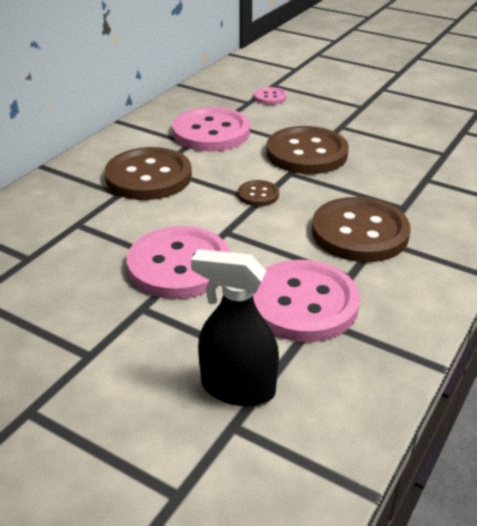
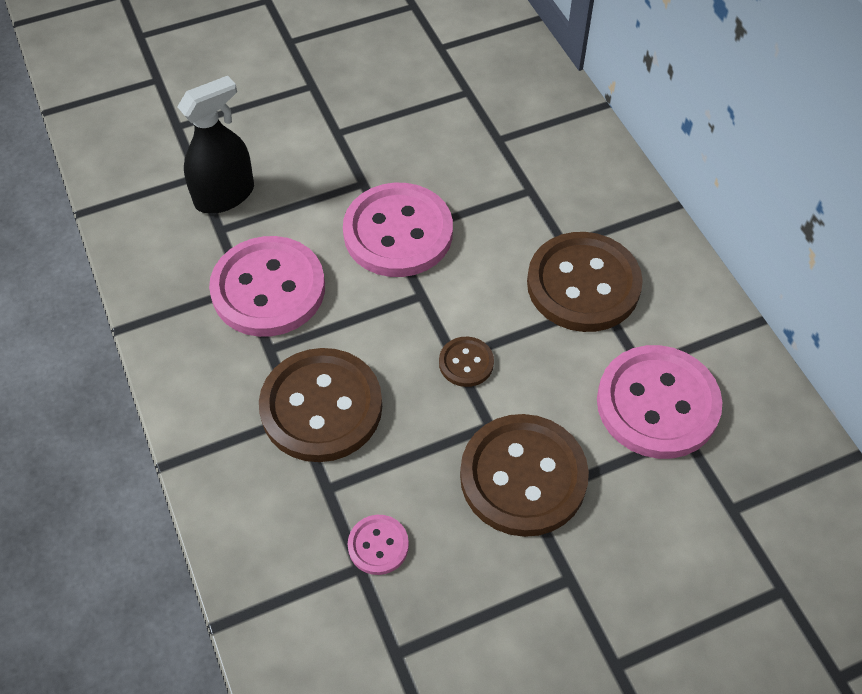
camera: 125 degrees right, 20 degrees up
pink button [254,87,287,105] -> pink button moved to [348,515,409,575]

